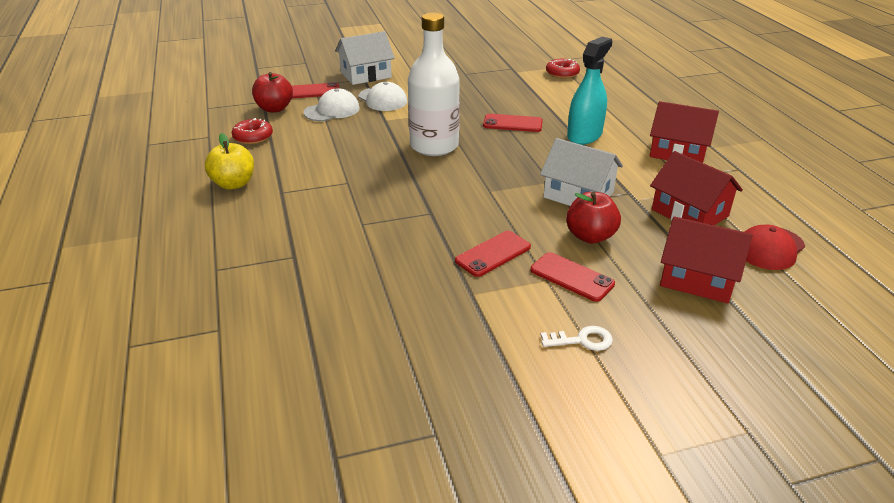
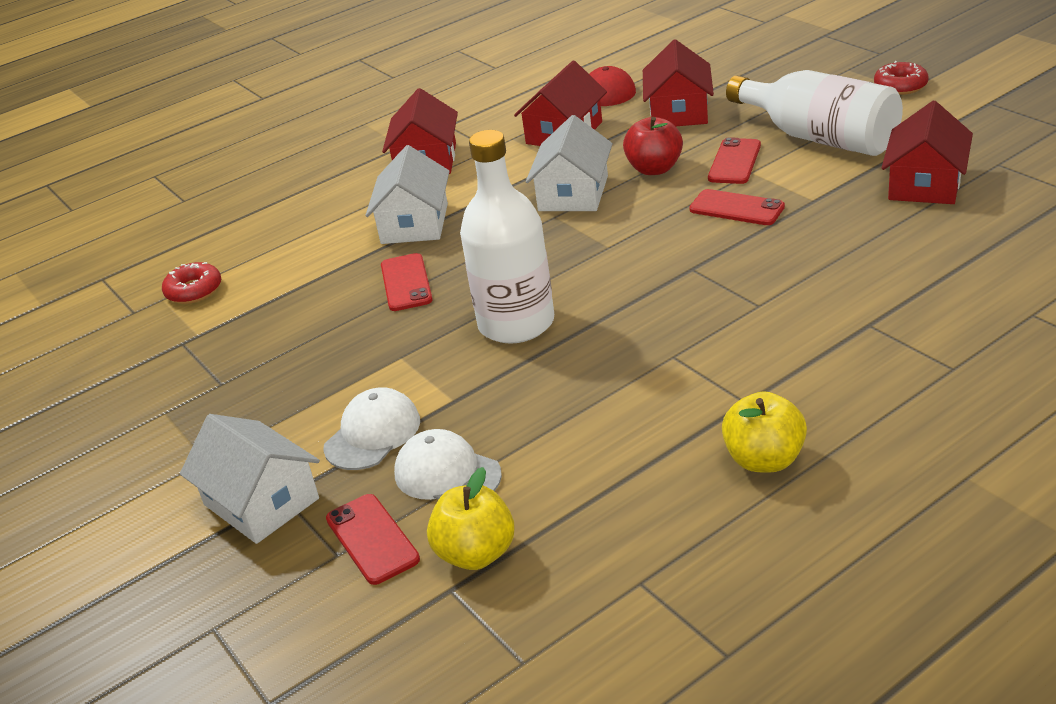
camera: 105 degrees left, 0 degrees up
red donut [232,118,273,144] -> red donut moved to [874,61,929,95]
red apple [252,72,293,112] -> yellow apple [427,467,515,570]
white key [541,326,613,351] -> white bottle [726,70,903,156]
turquoise spray bottle [567,37,612,145] -> white house [365,145,450,244]
none -> red house [881,101,973,204]

